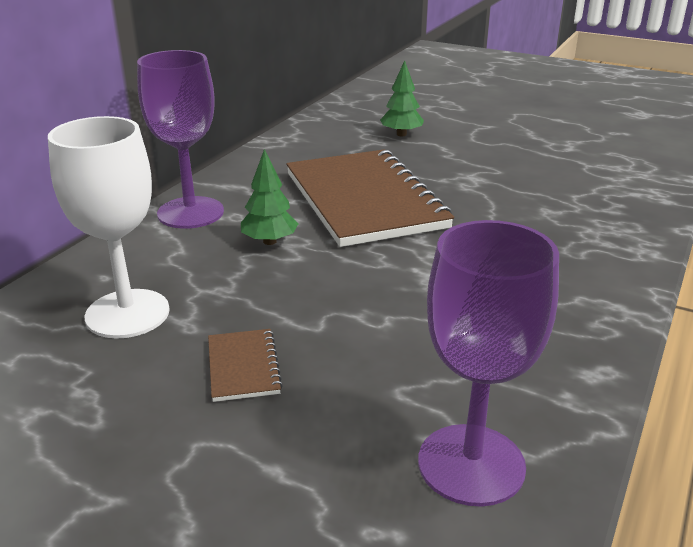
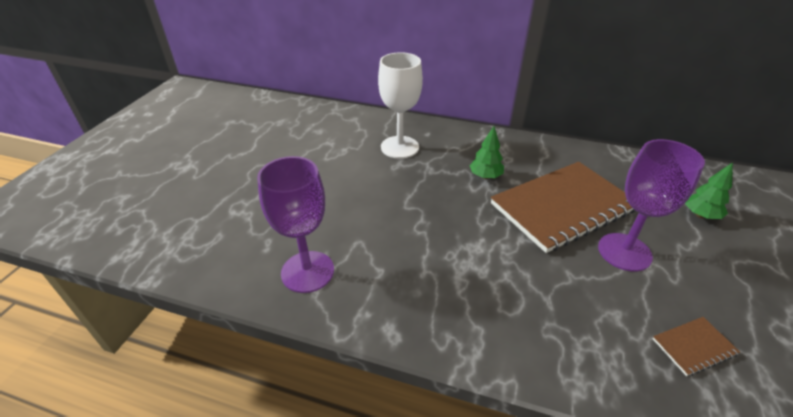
camera: 80 degrees right, 10 degrees up
purple goblet [137,50,224,229] -> purple goblet moved to [598,139,705,272]
brown notebook [208,329,283,402] -> brown notebook moved to [653,317,740,376]

